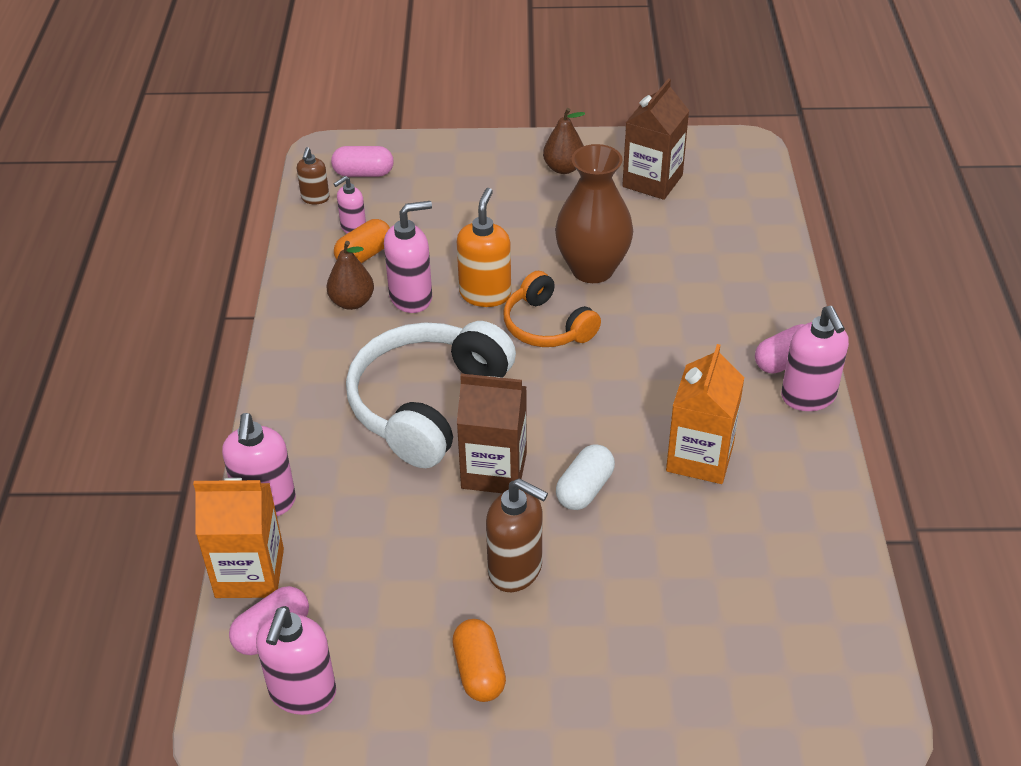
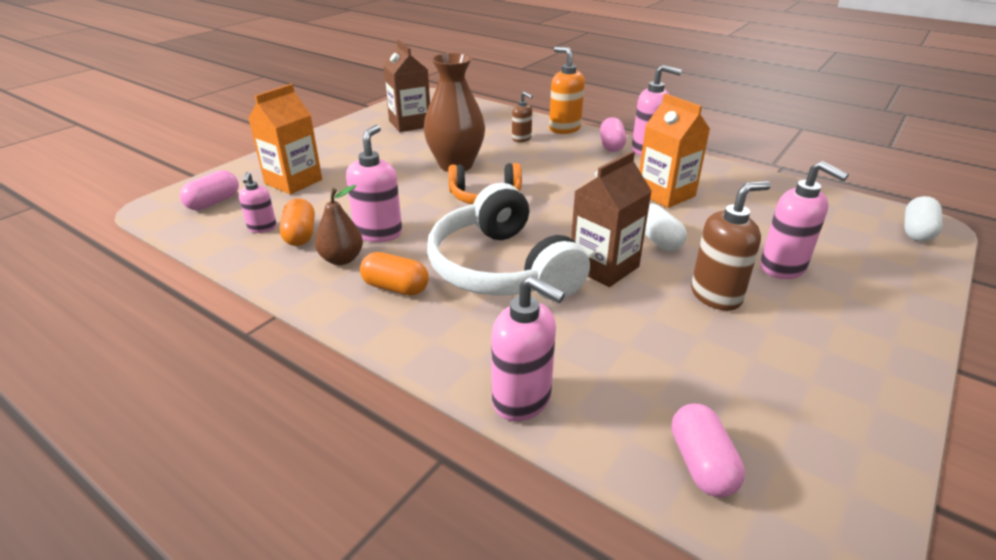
camera: 55 degrees left, 10 degrees down
orange carton [193,478,284,598] -> orange carton moved to [248,84,322,194]
pink soap dispenser [256,606,336,715] -> pink soap dispenser moved to [760,161,849,279]
brown soap dispenser [297,147,330,204] -> brown soap dispenser moved to [512,92,533,142]
orange capsule [452,619,506,702] -> orange capsule moved to [360,252,429,296]
orange soap dispenser [457,188,511,307] -> orange soap dispenser moved to [549,47,585,134]
brown pear [543,108,585,174] -> none
none -> white capsule [904,196,943,242]

